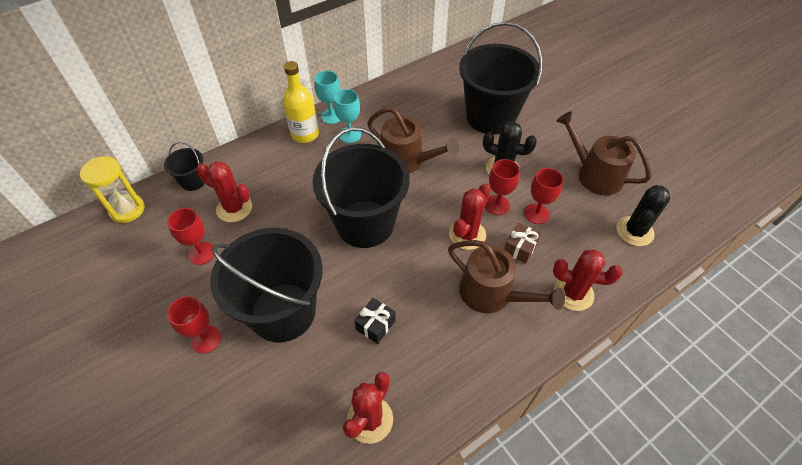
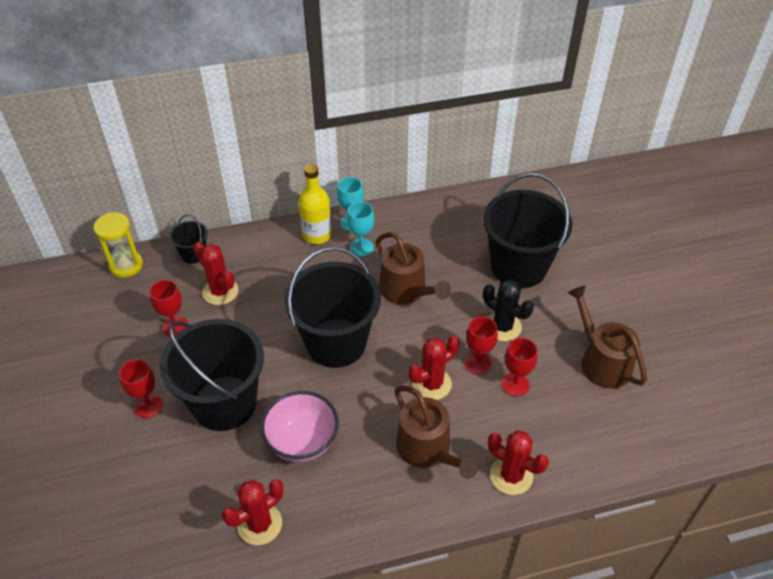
camera: 20 degrees right, 5 degrees down
black gift [354,298,395,344] -> pink bowl [261,391,339,462]
brown gift [504,223,541,264] -> none
black cactus [616,185,670,246] -> none

